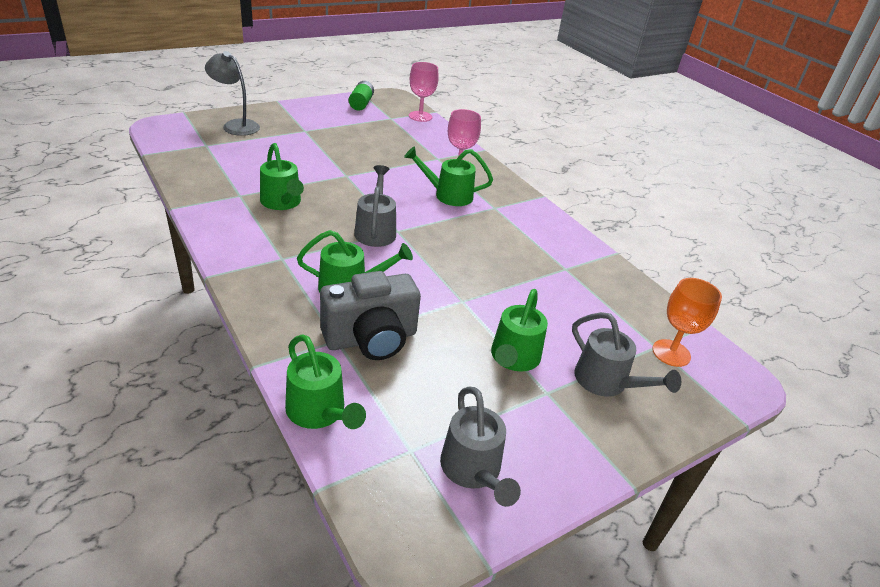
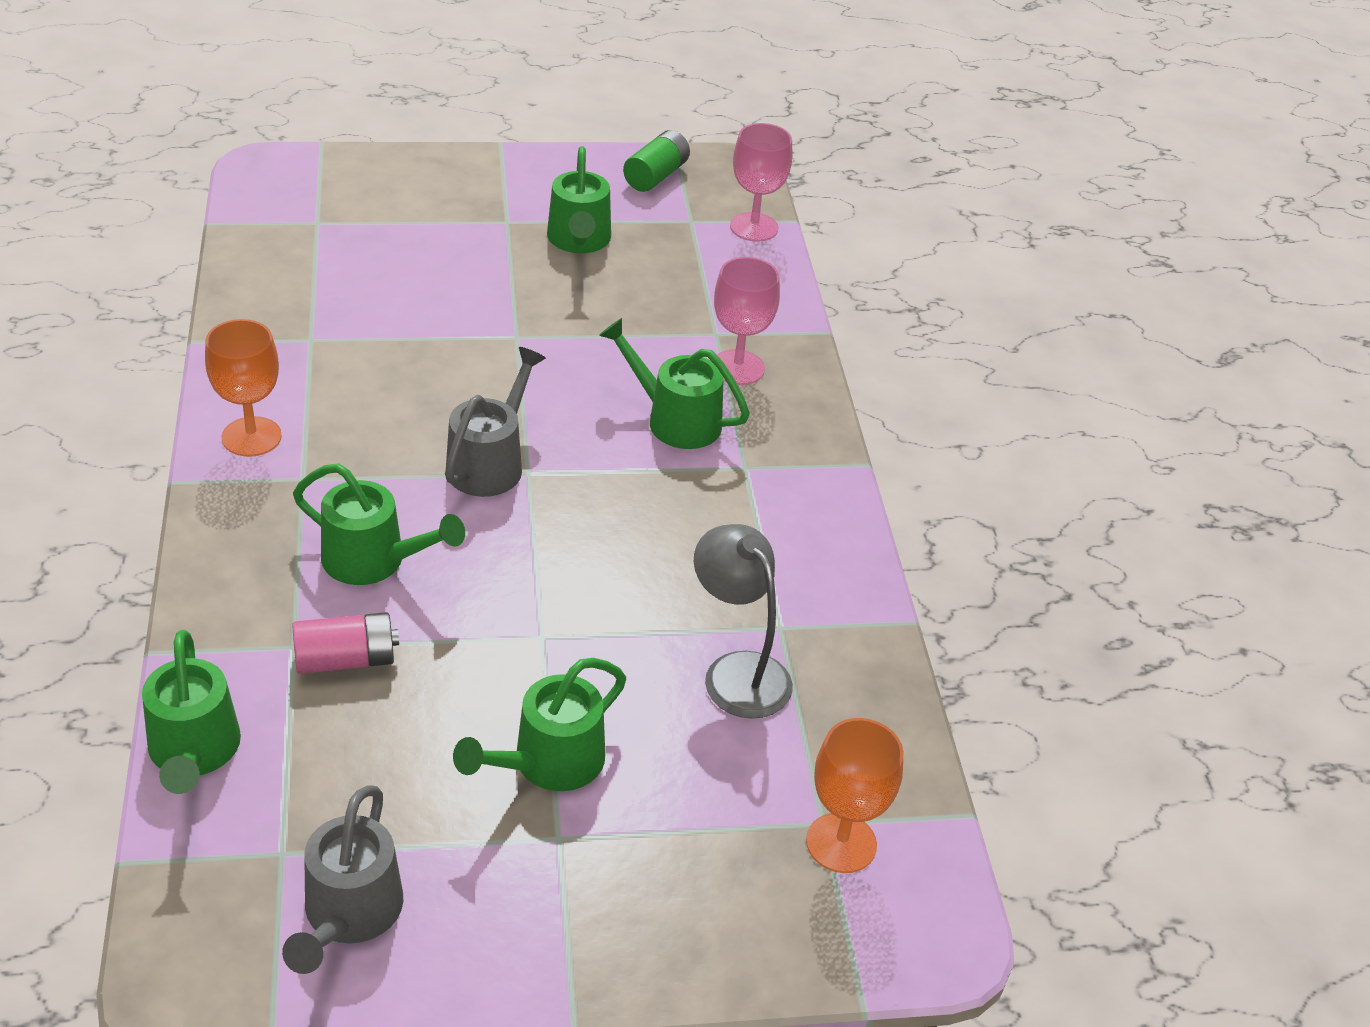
camera: 25 degrees right, 5 degrees up
grey lamp [205,51,260,136] -> grey lamp moved to [694,524,793,719]
green watering can [260,143,304,210] -> green watering can moved to [547,146,611,253]
grey camera [320,271,421,360] -> pink battery [293,612,399,674]
grey watering can [572,312,681,397] -> none
none -> orange goblet [205,319,282,457]

